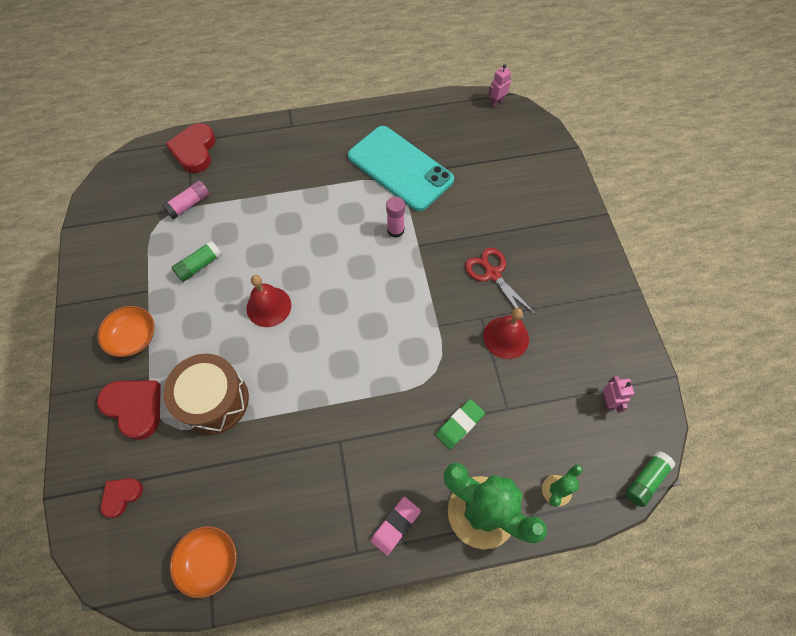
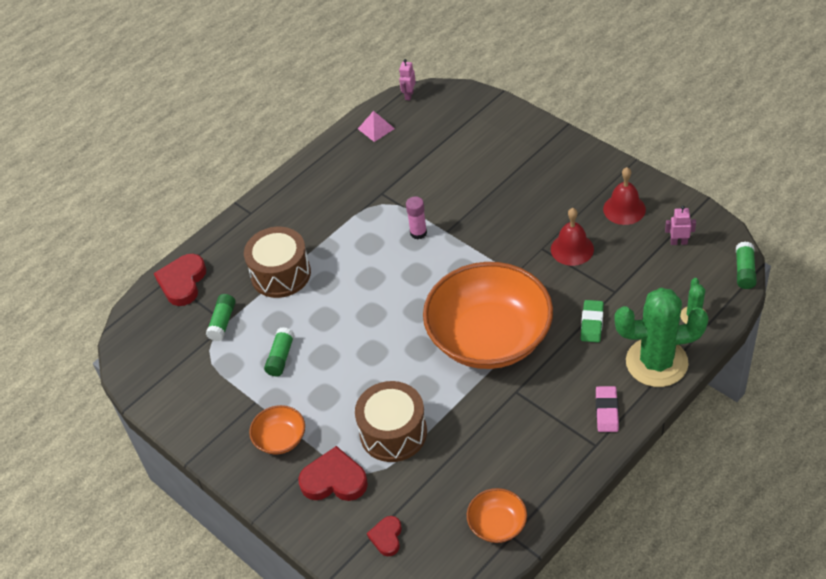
camera: 30 degrees left, 15 degrees down
pink glue stick [162,180,210,219] -> green glue stick [206,294,236,341]
red heart [165,123,216,173] -> red heart turned 45 degrees clockwise [154,254,206,306]
red bell [247,275,291,327] -> red bell moved to [603,167,646,225]
turquoise phone [348,126,454,211] -> none
red scissors [465,248,535,321] -> none
pink robot [602,376,634,413] -> pink robot turned 45 degrees counterclockwise [665,206,696,245]
none -> brown drum [244,227,311,298]
none -> pink pyramid [358,111,395,142]
none -> orange bowl [423,262,553,369]

